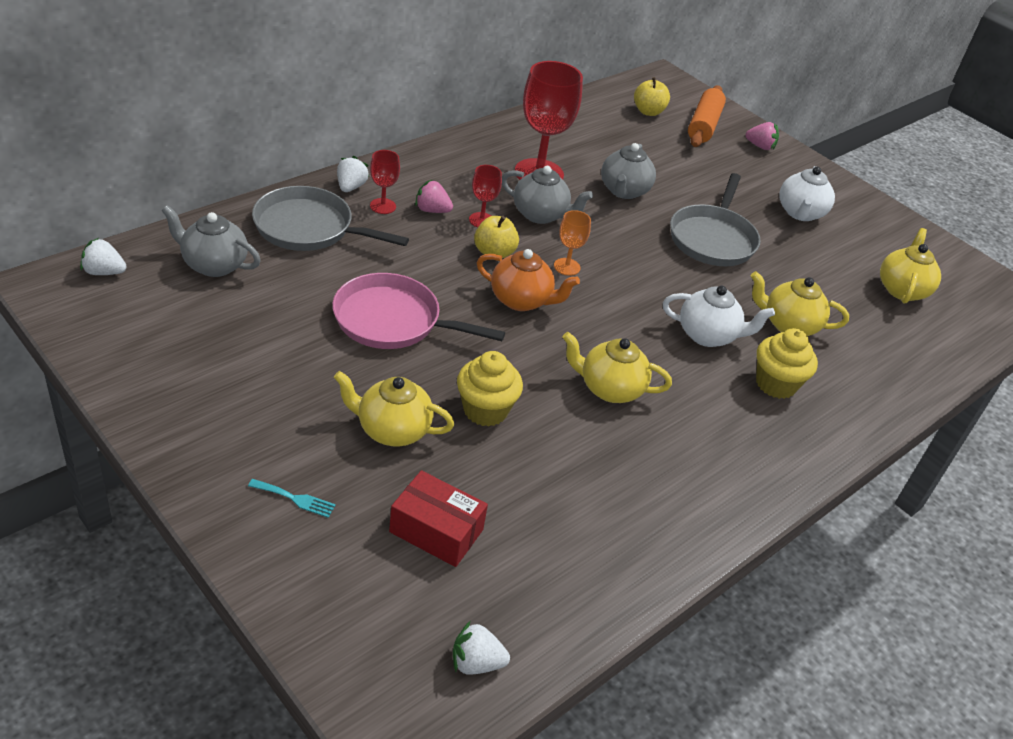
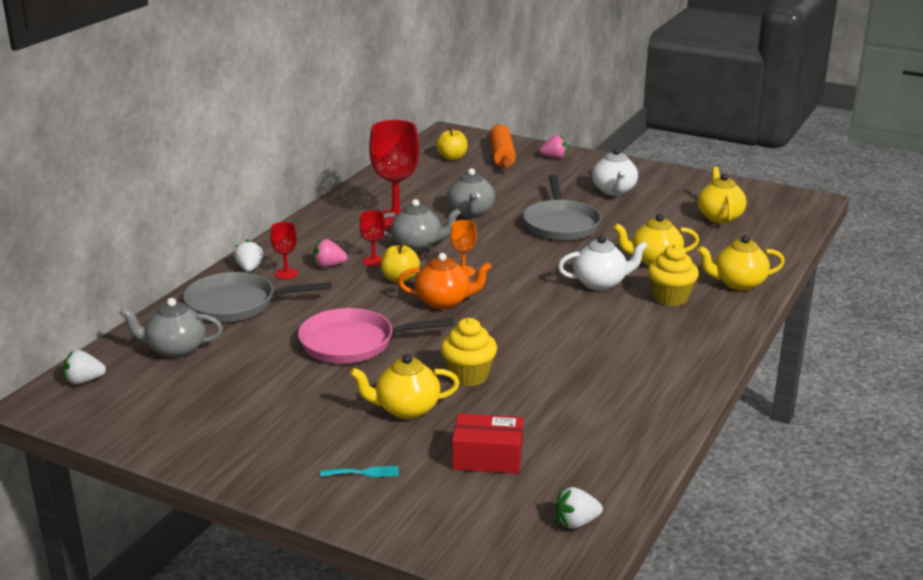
camera: 15 degrees left, 15 degrees down
yellow teapot [563,332,672,403] -> yellow teapot moved to [697,235,785,291]

